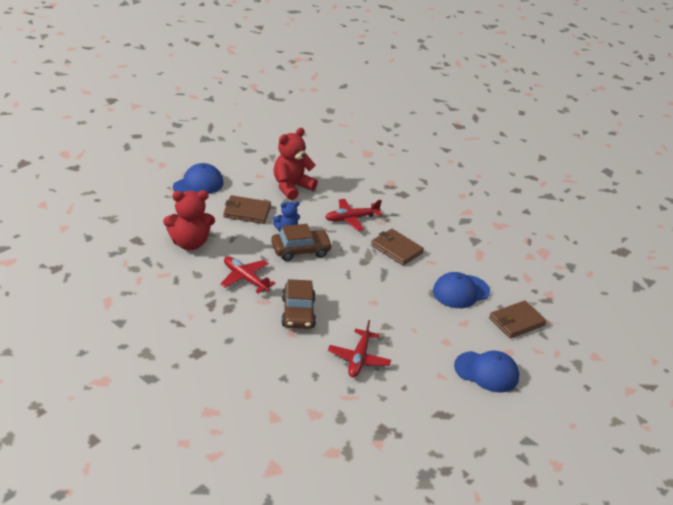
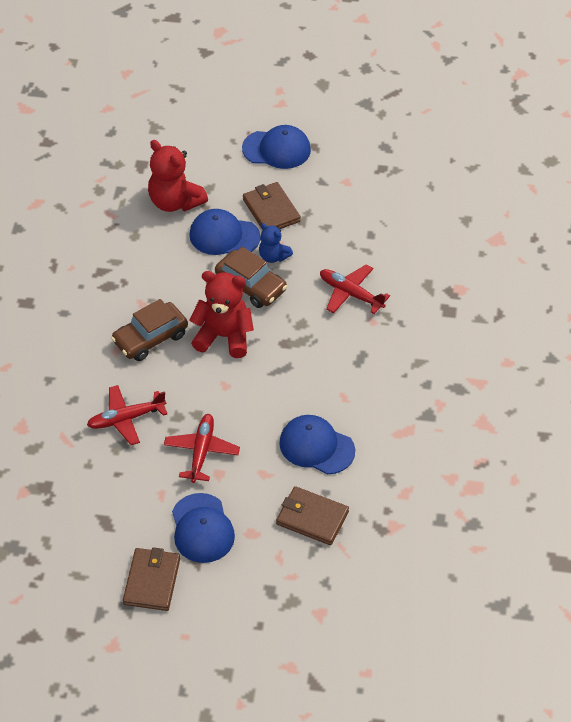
camera: 60 degrees right, 15 degrees up
red plane [220,256,276,293] -> red plane moved to [164,414,240,483]
red teddy bear [273,128,318,200] -> red teddy bear moved to [189,271,254,358]
brown wallet [371,229,424,265] -> brown wallet moved to [123,547,180,611]
none -> blue cap [189,209,260,255]

